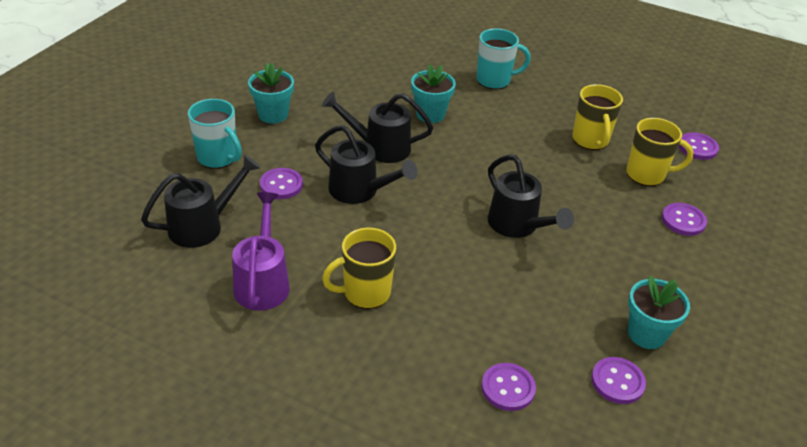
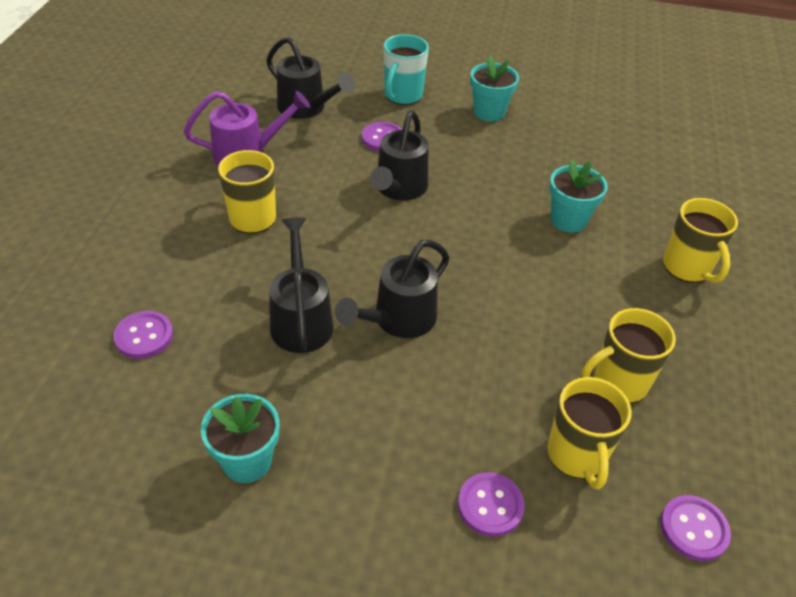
camera: 75 degrees right, 5 degrees up
black watering can [322,92,433,163] -> black watering can moved to [269,217,333,353]
turquoise mug [476,29,531,89] -> yellow mug [663,198,738,283]
purple button [591,357,646,404] -> none

